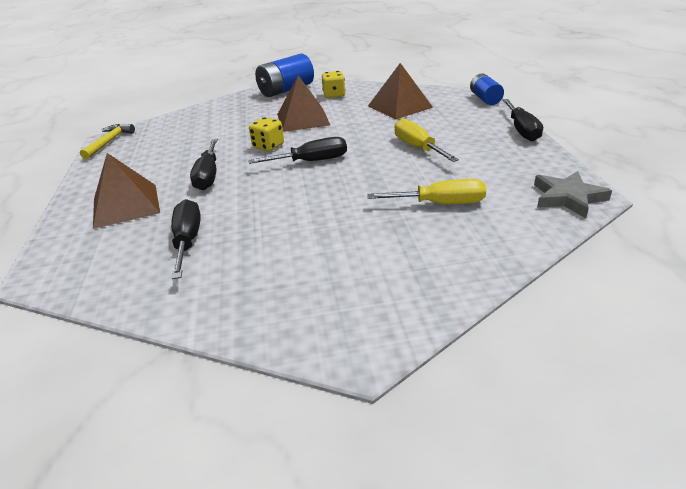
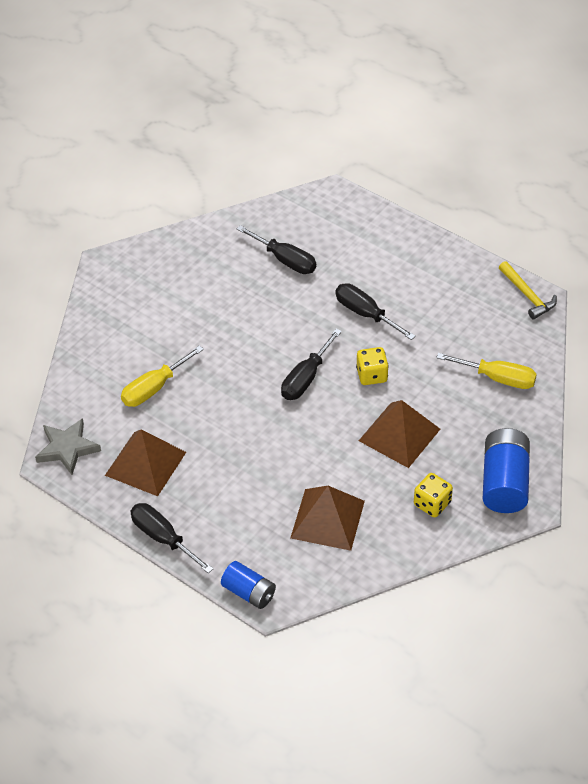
camera: 135 degrees right, 15 degrees up
brown pyramid [93,153,160,229] -> brown pyramid moved to [105,430,186,496]
yellow screwdriver [395,119,459,162] -> yellow screwdriver moved to [436,353,537,389]

